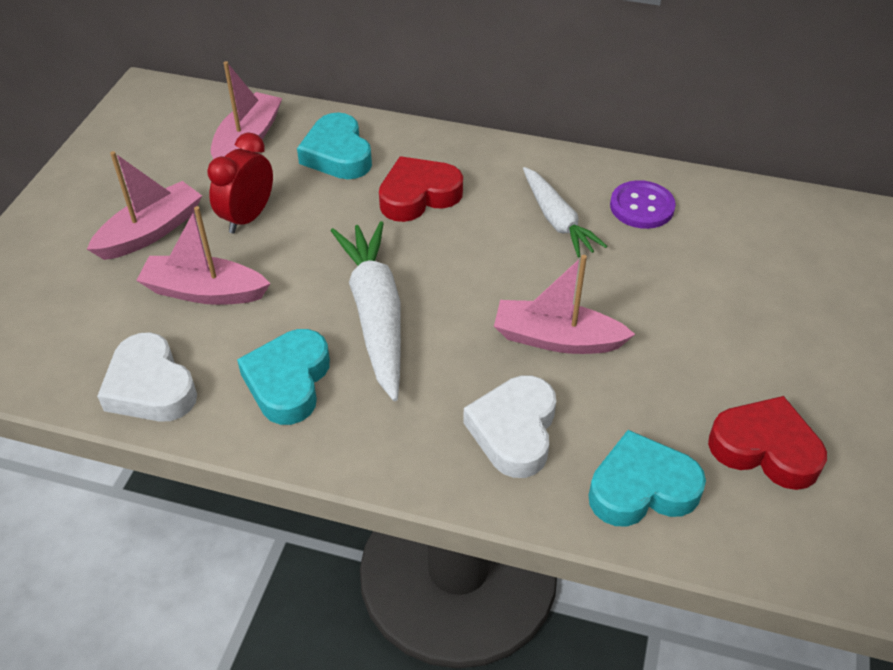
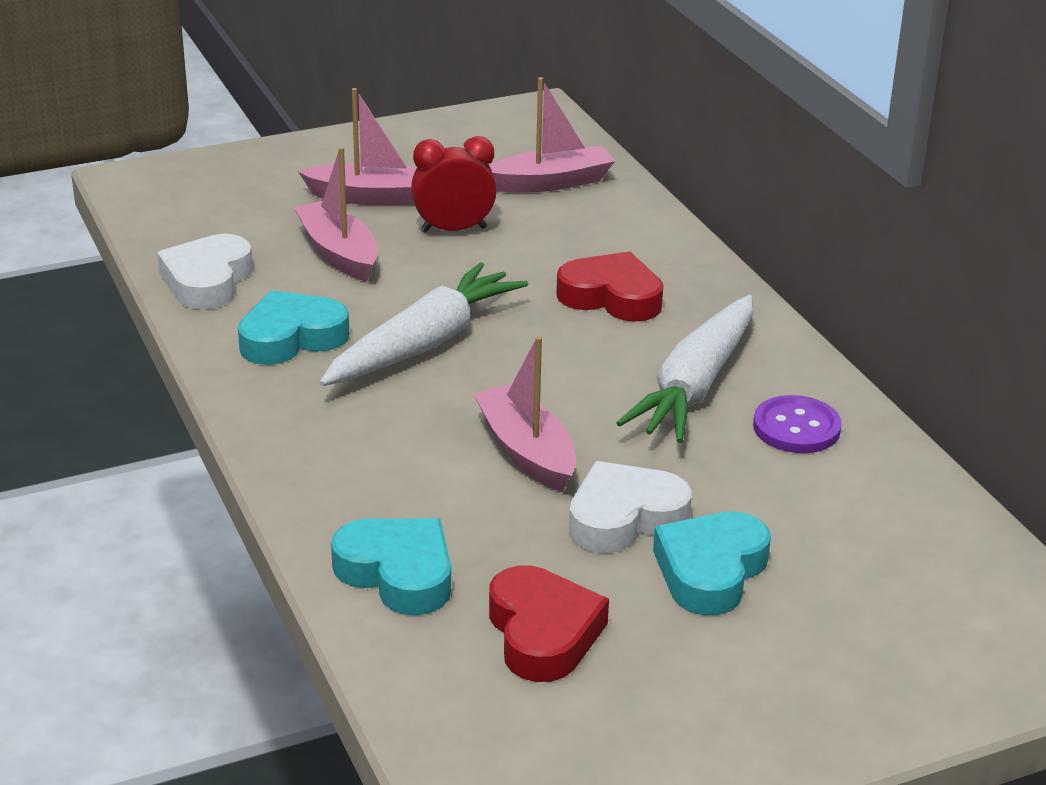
camera: 50 degrees right, 15 degrees down
turquoise heart [297,112,372,179] -> turquoise heart moved to [653,511,771,615]
white heart [463,375,556,478] -> white heart moved to [569,461,692,553]
white carrot [523,167,607,258] -> white carrot [617,295,753,443], size x1.56

